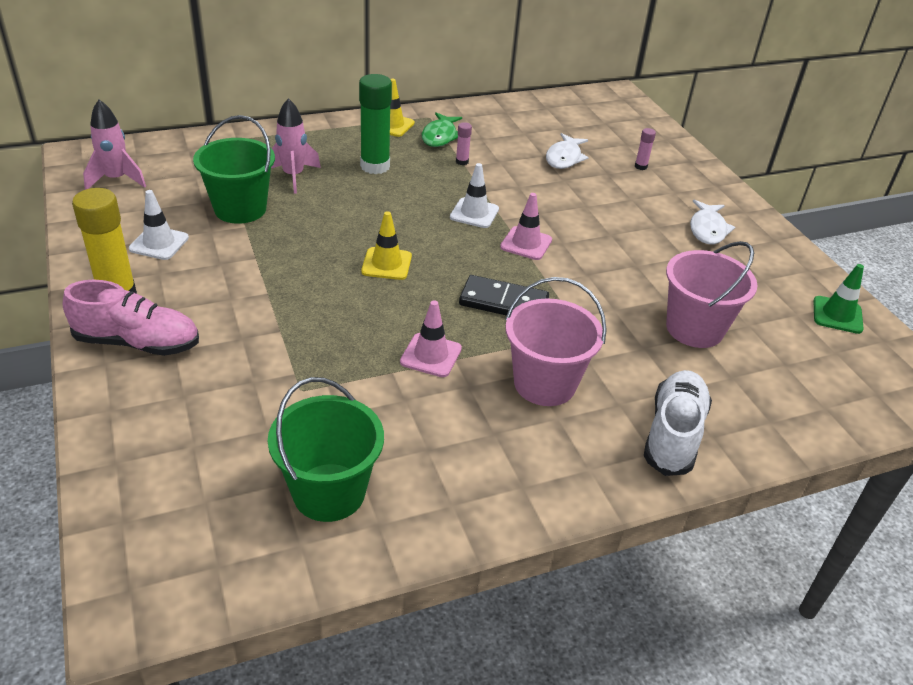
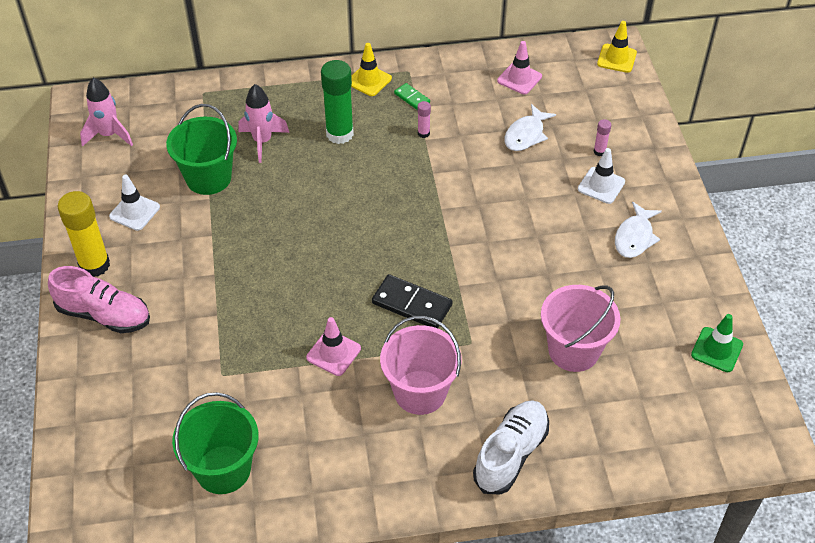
camera: 15 degrees right, 10 degrees up
yellow traffic cone [361,211,412,280] -> yellow traffic cone moved to [597,21,637,73]
green fish [422,112,462,147] -> green domino [394,83,430,110]
white traffic cone [450,163,499,228] -> white traffic cone moved to [578,148,625,204]
pink traffic cone [500,193,552,260] -> pink traffic cone moved to [497,41,542,94]

